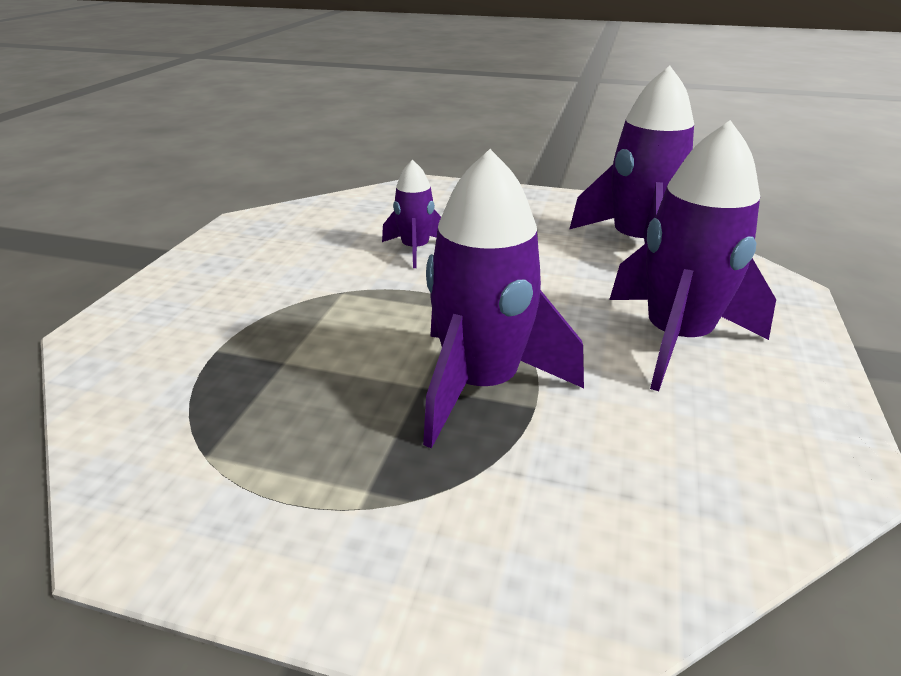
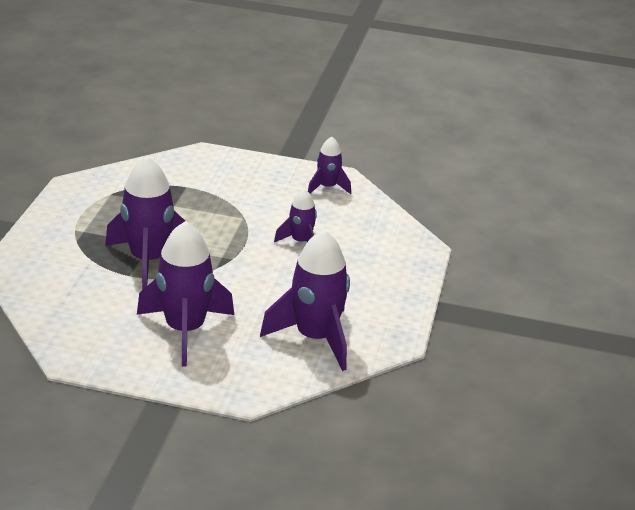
camera: 85 degrees right, 0 degrees up
none -> purple rocket [308,137,351,194]

